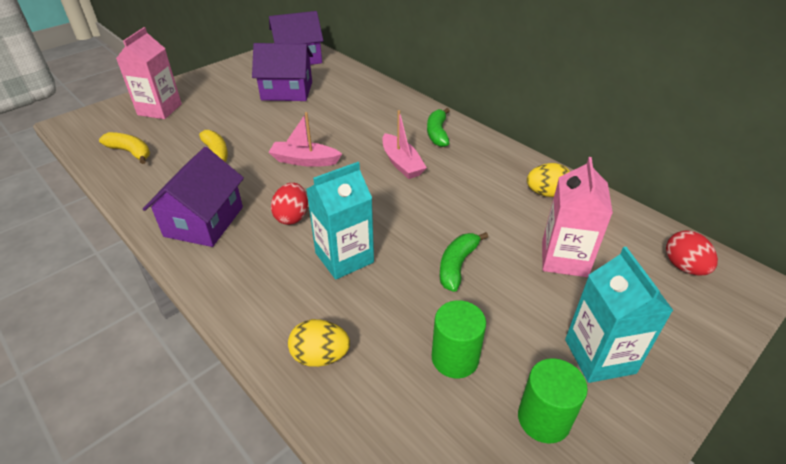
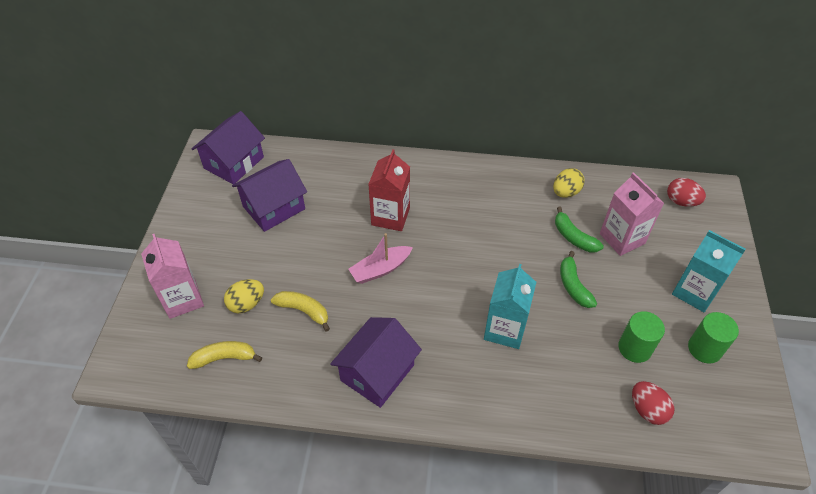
camera: 40 degrees left, 10 degrees up
purple house [143,147,244,247] -> purple house turned 60 degrees clockwise [330,317,422,408]
red egg [271,183,308,225] -> red egg moved to [632,381,674,425]
yellow egg [288,319,350,367] -> yellow egg moved to [224,279,264,313]
pink boat [382,110,427,179] -> none
green banana [427,108,450,147] -> green banana moved to [555,207,604,253]
none -> red carton [368,149,410,231]

